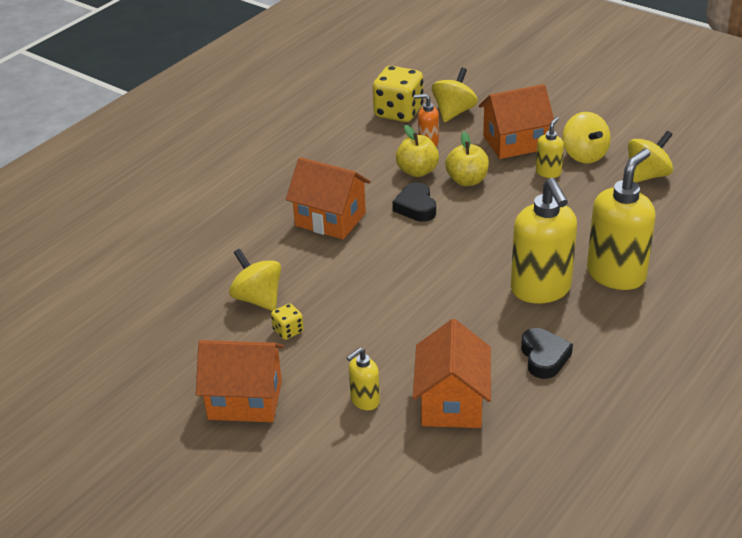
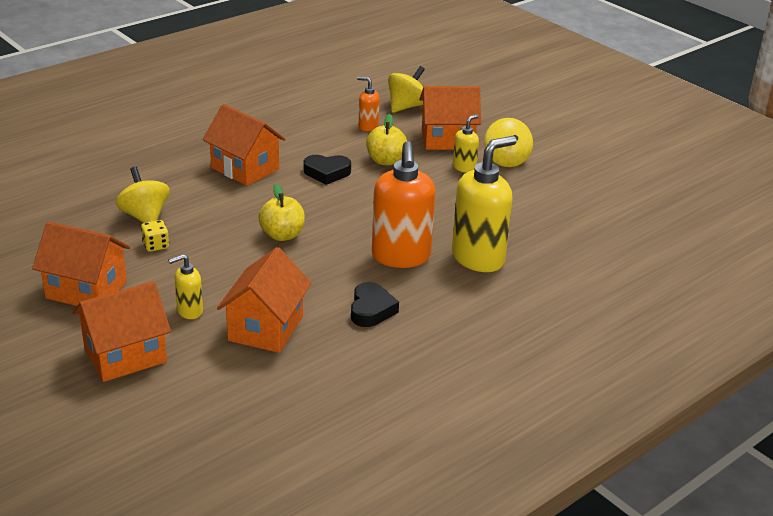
camera: 10 degrees right, 5 degrees down
yellow dice [373,66,424,122] -> none
black heart [393,182,436,222] -> black heart turned 90 degrees counterclockwise [304,155,351,185]
yellow apple [396,125,439,177] -> yellow apple moved to [258,184,305,241]
yellow soap dispenser [511,178,577,304] -> orange soap dispenser [372,141,436,268]
yellow spinning top [628,131,673,183] -> none
none -> orange house [73,281,171,382]

